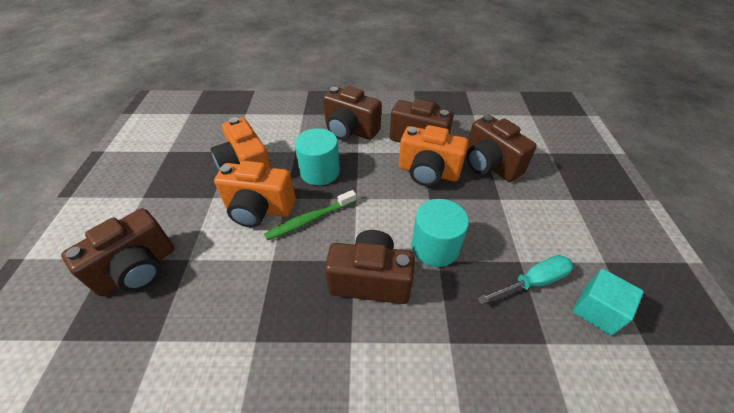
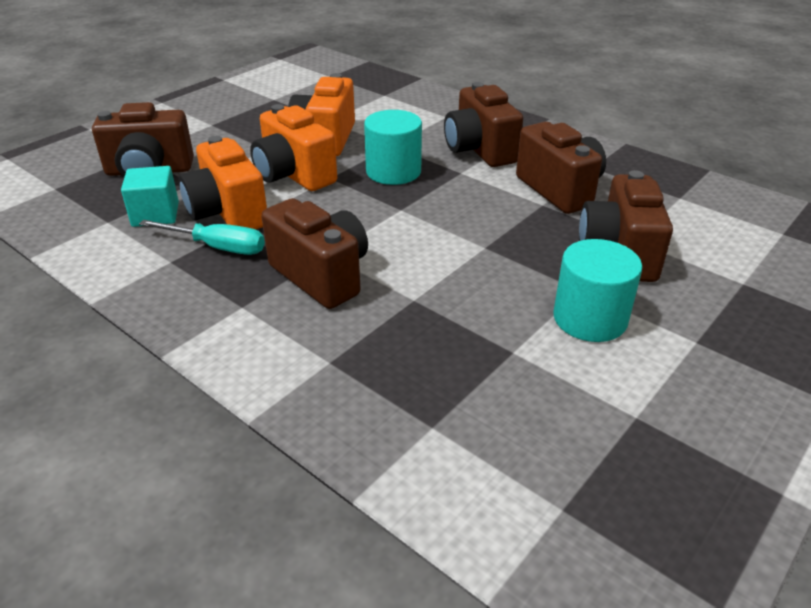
camera: 40 degrees right, 10 degrees down
green toothbrush [264,190,356,240] -> none
orange camera [399,125,468,186] -> orange camera moved to [178,136,267,229]
turquoise cylinder [412,199,469,267] -> turquoise cylinder moved to [553,239,642,342]
turquoise screwdriver [477,255,573,304] -> turquoise screwdriver moved to [139,220,265,255]
turquoise cube [573,269,644,336] -> turquoise cube moved to [121,166,179,227]

